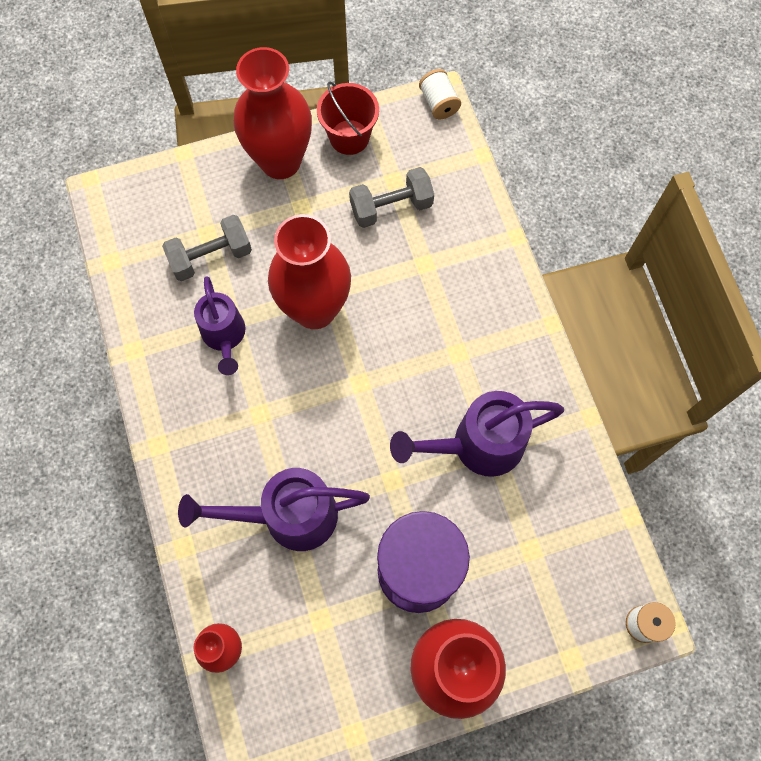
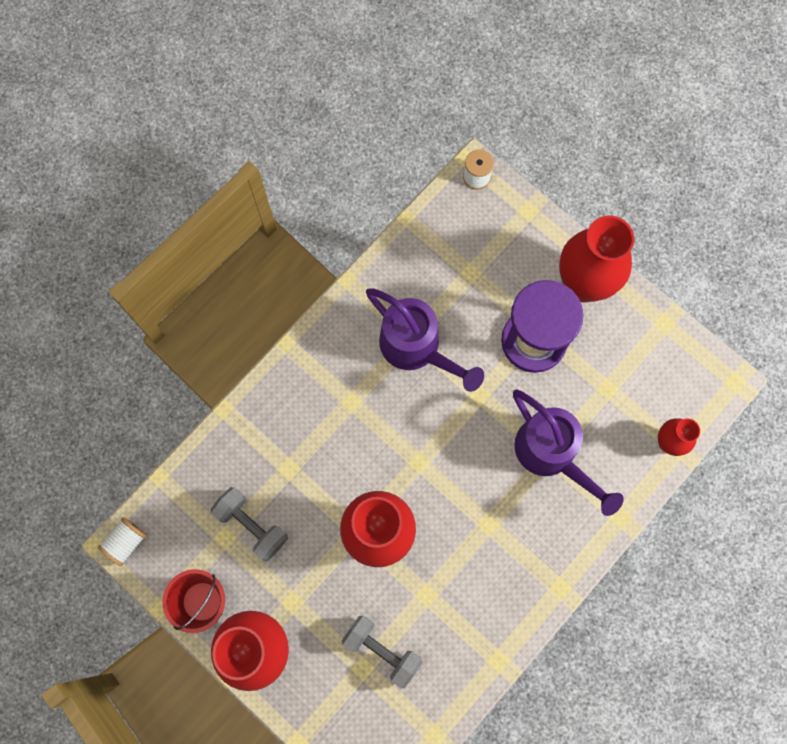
camera: 120 degrees left, 5 degrees up
purple watering can [194,276,246,375] -> none

